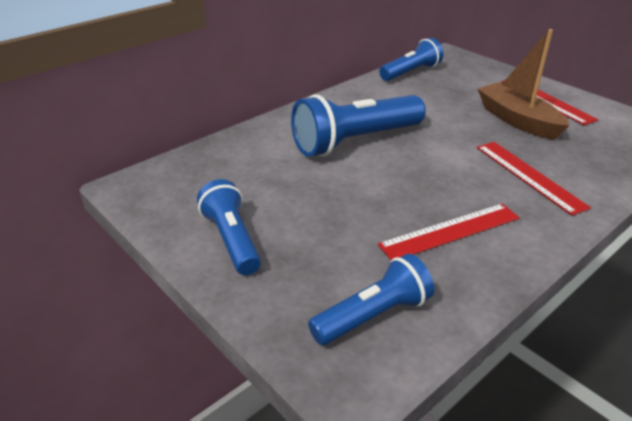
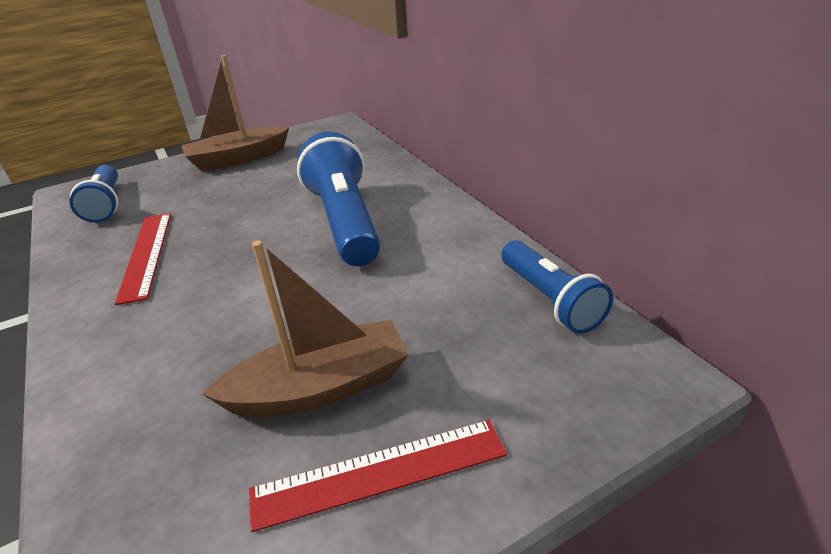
camera: 105 degrees right, 0 degrees up
blue flashlight [197,179,261,275] -> brown boat [181,55,289,171]
red ruler [477,142,591,216] -> none

